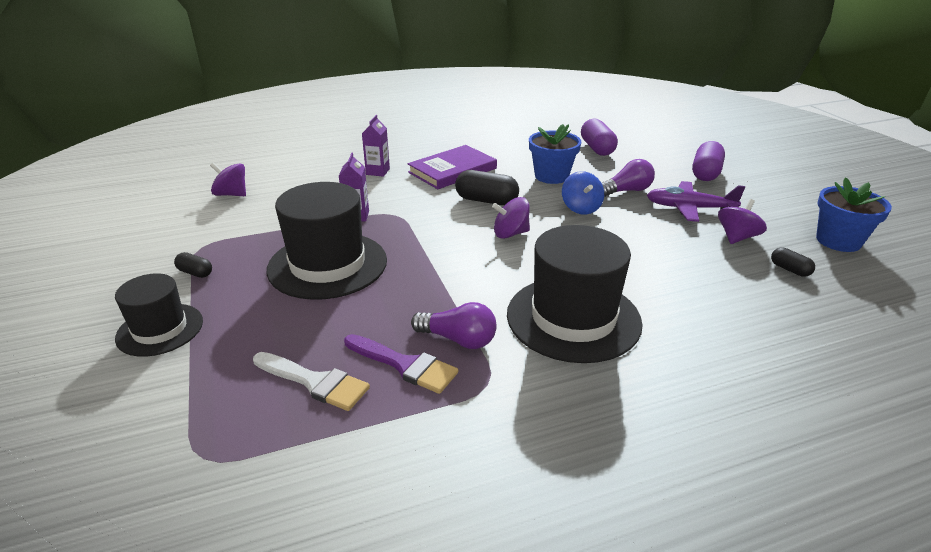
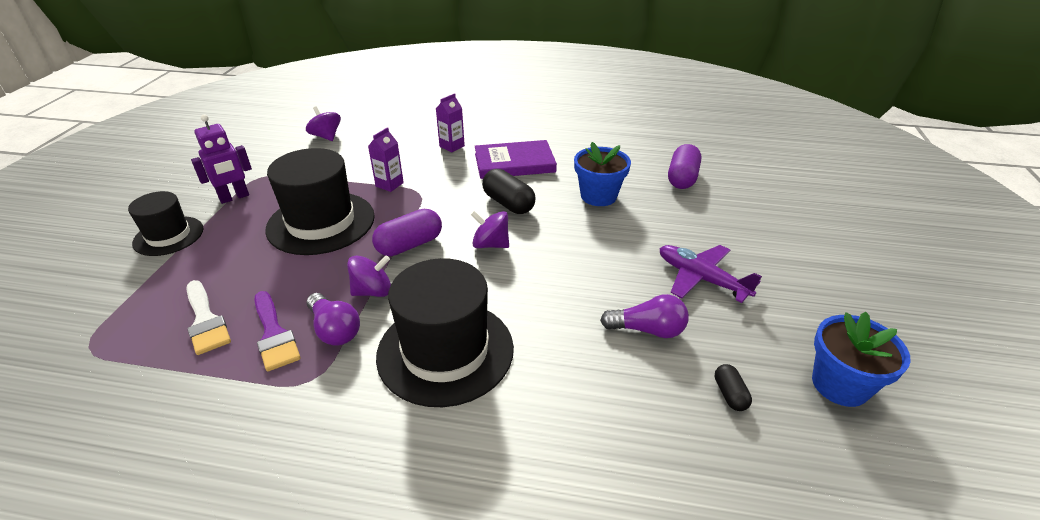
camera: 30 degrees right, 5 degrees up
black capsule [174,252,212,278] -> purple robot [191,114,252,204]
blue spinning top [562,171,604,215] -> none
purple light bulb [602,159,655,197] -> purple light bulb moved to [600,294,689,338]
purple capsule [692,141,725,181] -> purple capsule moved to [372,209,442,256]
purple spinning top [718,199,767,244] -> purple spinning top moved to [347,255,391,297]

